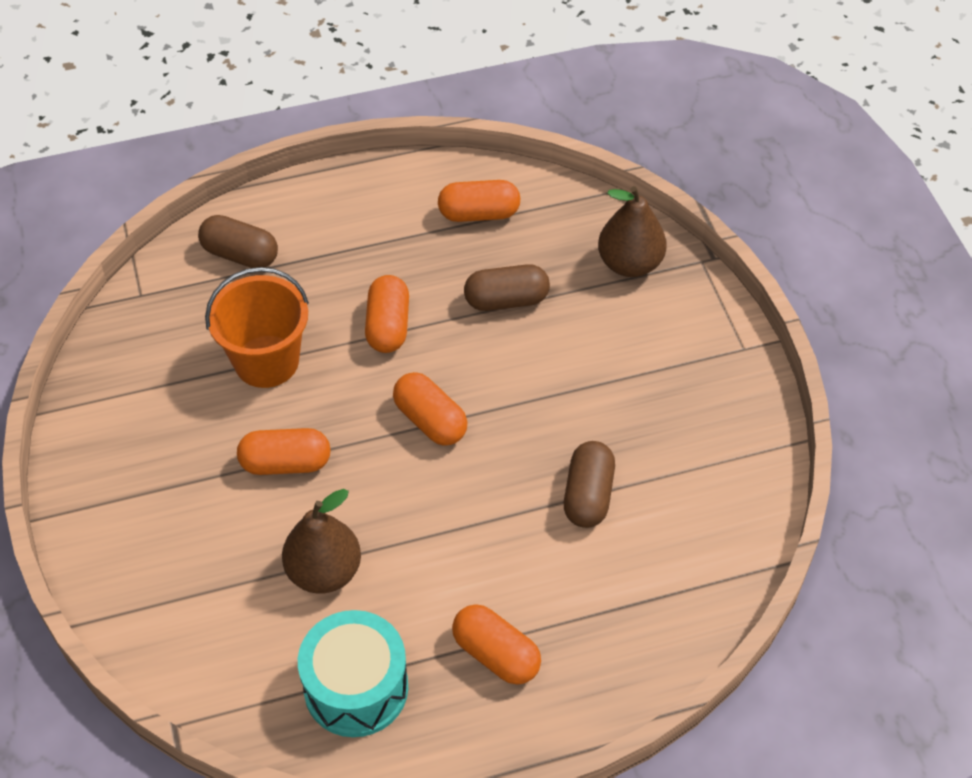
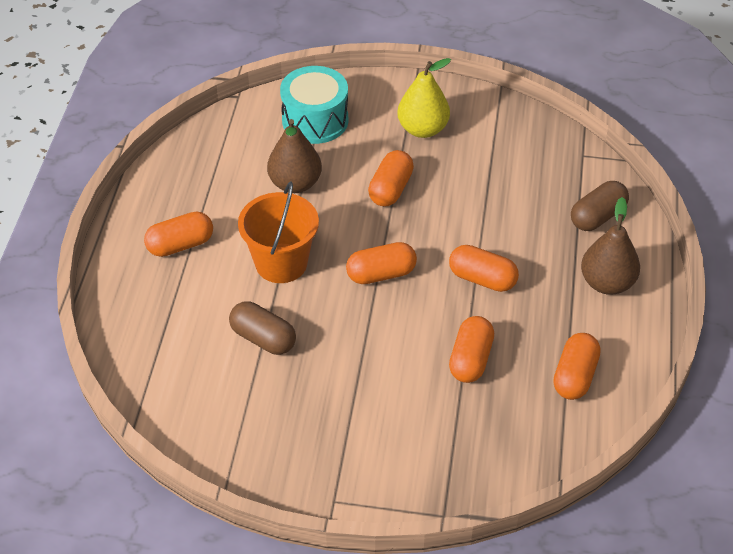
camera: 115 degrees right, 5 degrees down
orange bucket [205,267,309,388] -> orange bucket moved to [238,181,319,283]
turquoise drum [298,610,408,737] -> turquoise drum moved to [280,66,348,144]
brown capsule [464,264,550,311] -> orange capsule [449,316,494,383]
brown pear [598,186,667,277] -> brown pear moved to [581,197,640,295]
none -> yellow pear [397,58,451,138]

